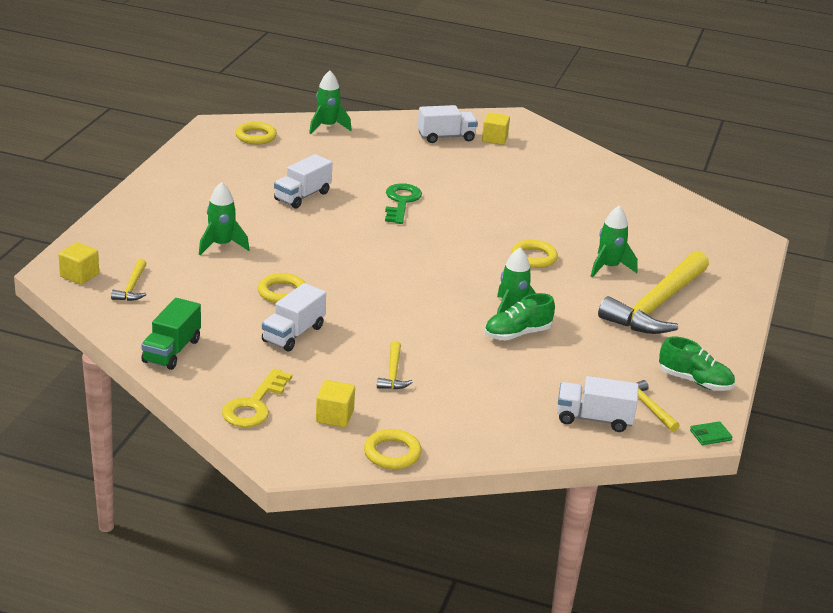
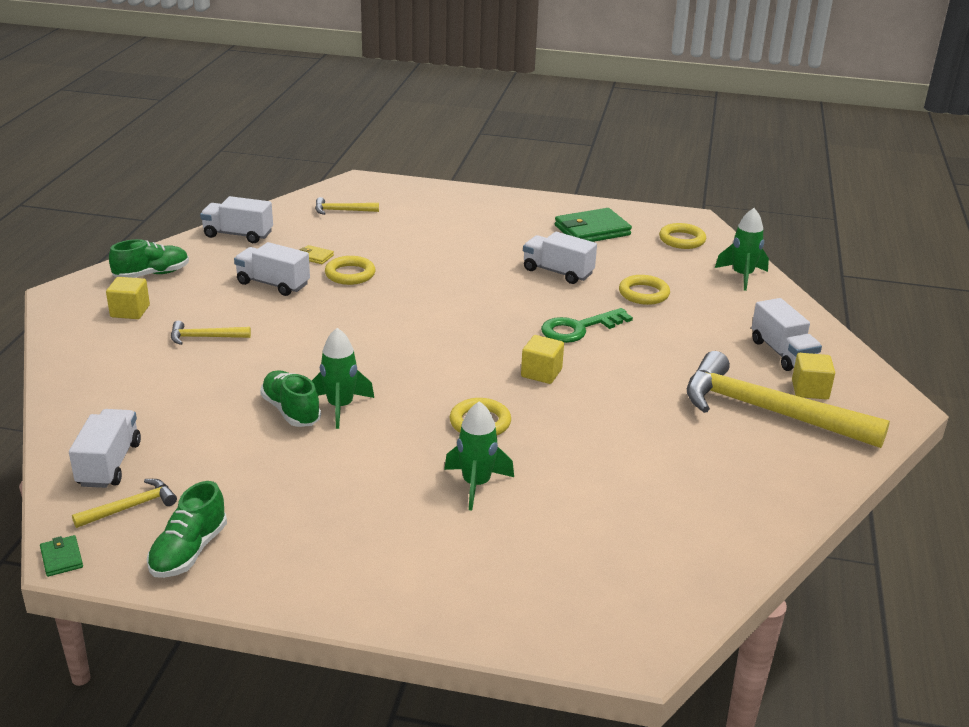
camera: 85 degrees right, 0 degrees up
yellow cube [58,242,99,285] -> yellow cube moved to [521,335,564,384]
green truck [141,298,201,370] -> white truck [200,196,273,243]
green rocket [199,182,249,255] -> none
yellow key [222,368,292,427] -> green shoe [109,239,189,278]
yellow ring [364,429,422,469] -> yellow ring moved to [619,275,670,305]
green key [385,183,422,224] -> green key turned 150 degrees clockwise [541,308,633,343]
yellow hammer [598,251,709,334] -> yellow hammer moved to [687,351,890,448]
none -> yellow wallet [300,245,334,264]
none -> green wallet [555,208,632,242]

